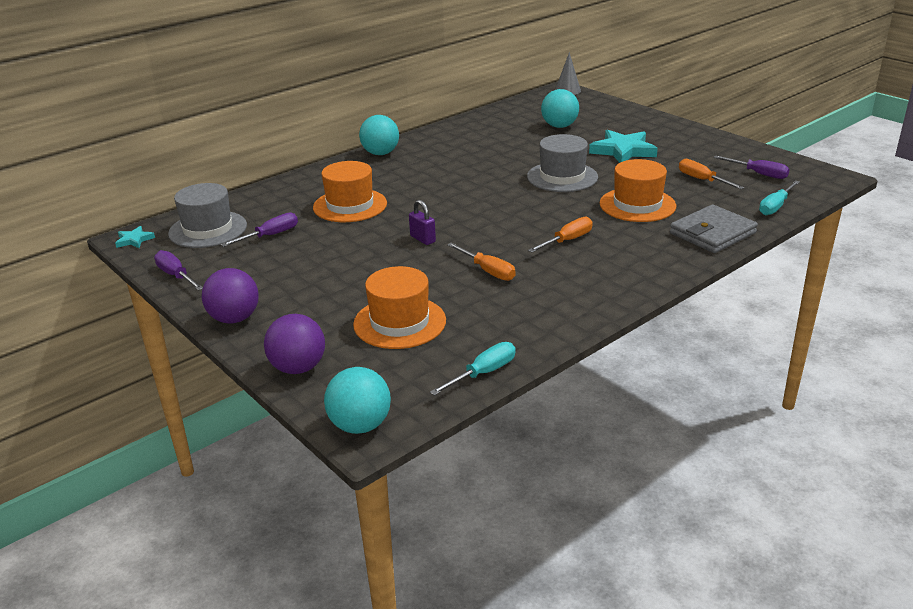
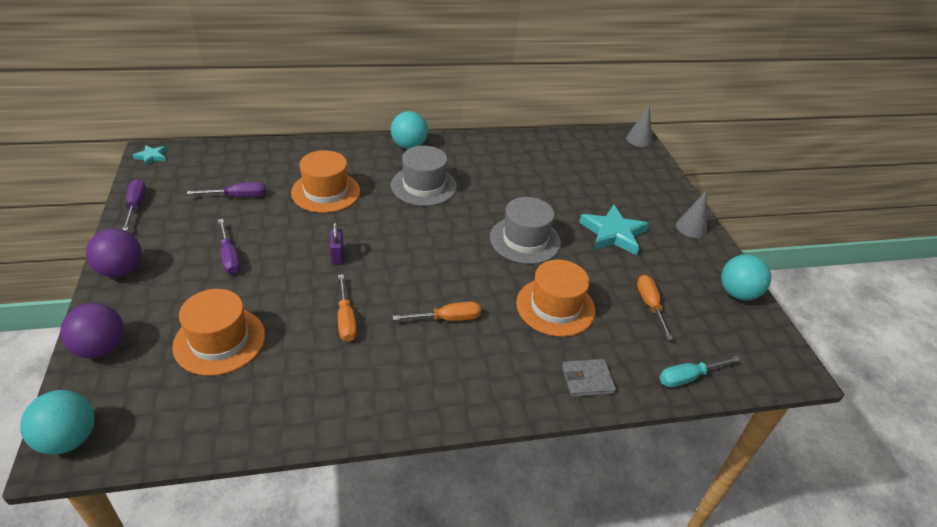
camera: 25 degrees right, 10 degrees up
grey hat [168,183,247,248] -> grey hat moved to [391,146,457,206]
turquoise screwdriver [430,342,516,396] -> none
turquoise ball [541,89,579,128] -> turquoise ball moved to [721,254,771,301]
grey wallet [670,204,758,253] -> grey wallet [562,359,616,397], size x0.62
purple screwdriver [714,155,790,179] -> purple screwdriver moved to [218,219,240,274]
none -> grey cone [676,191,707,238]

